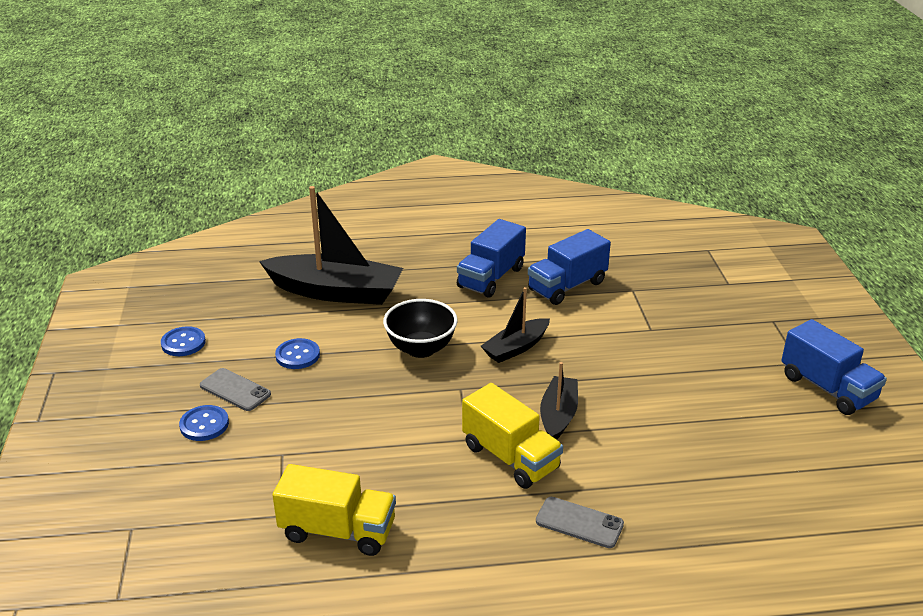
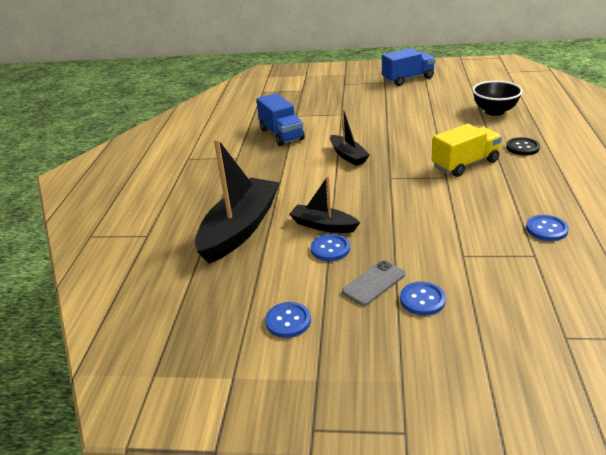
camera: 75 degrees left, 0 degrees up
yellow truck [273,464,396,556] -> blue button [526,215,569,241]
black bowl [383,299,458,358] -> black bowl moved to [472,81,523,116]
blue truck [457,219,526,297] -> none
grey phone [536,497,624,548] -> black button [506,137,540,155]
black boat [540,362,578,440] -> black boat moved to [289,176,360,233]

